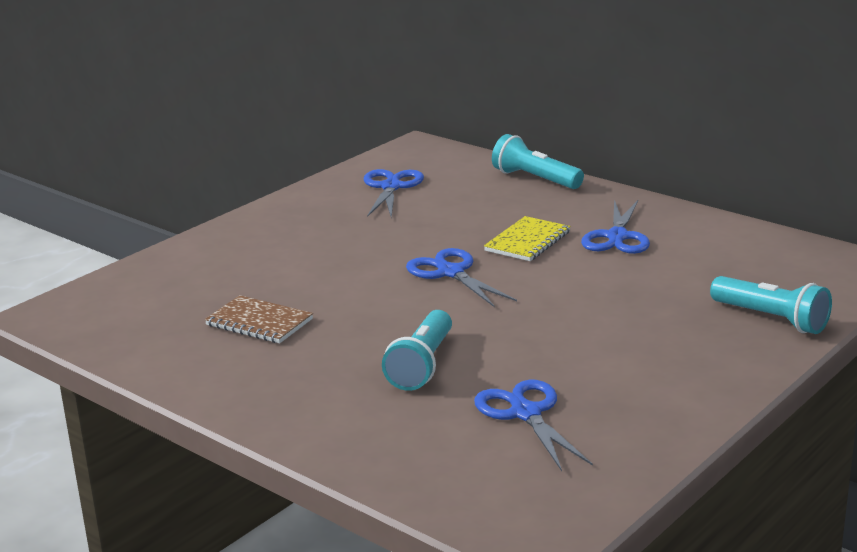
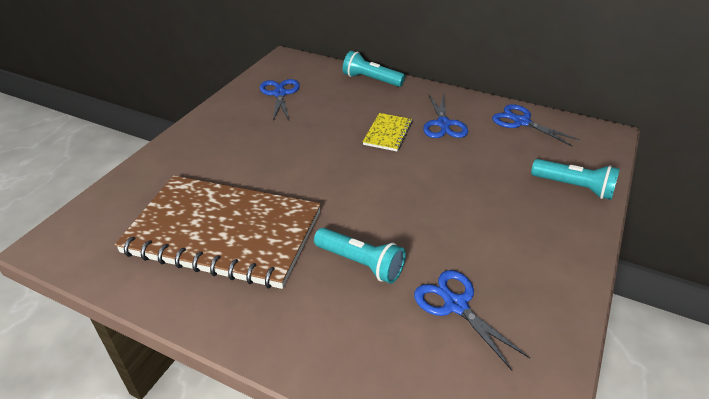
camera: 15 degrees left, 15 degrees up
brown notebook [205,295,313,343] -> brown notebook [115,176,321,289], size x2.48
turquoise flashlight [382,310,452,391] -> turquoise flashlight turned 60 degrees counterclockwise [314,228,406,284]
blue scissors [406,248,517,307] -> blue scissors moved to [492,104,580,147]

